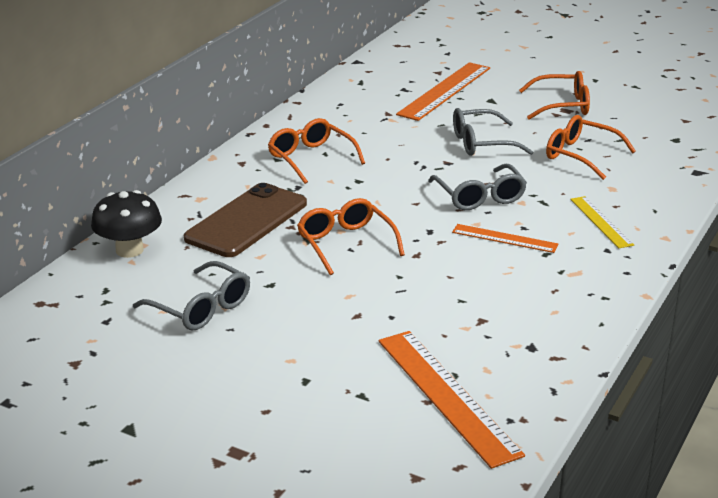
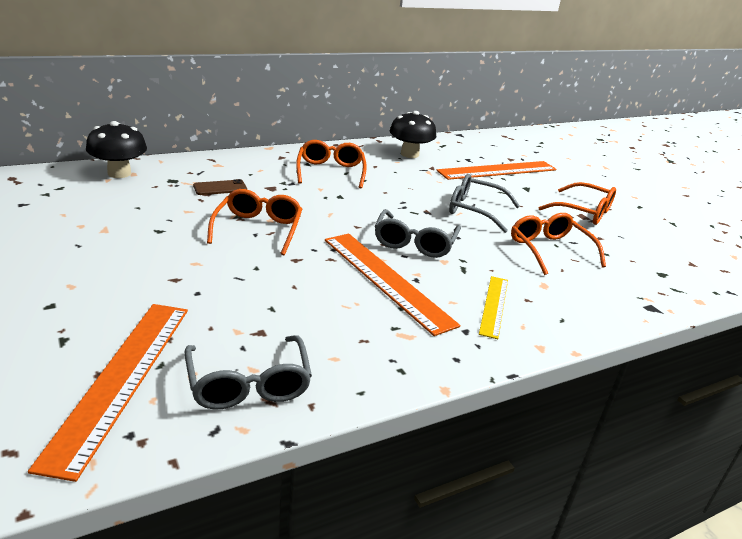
camera: 30 degrees right, 0 degrees up
grey glasses [133,261,250,330] -> grey glasses moved to [185,335,312,409]
brown phone [184,183,307,257] -> brown phone [193,179,247,195], size x0.45
orange ruler [452,224,558,253] -> orange ruler [325,234,460,336], size x1.78
none -> black mushroom [390,111,436,158]

